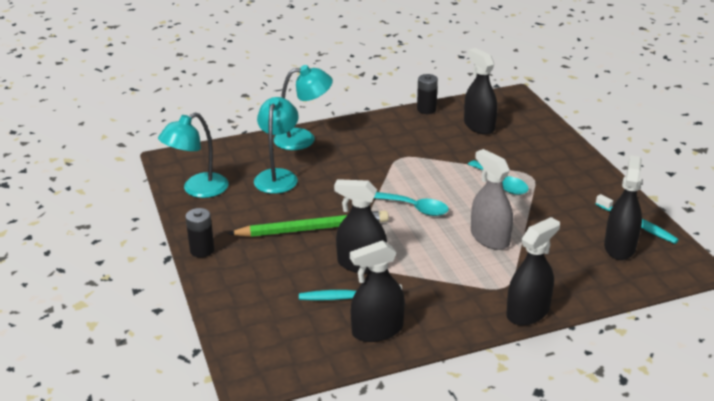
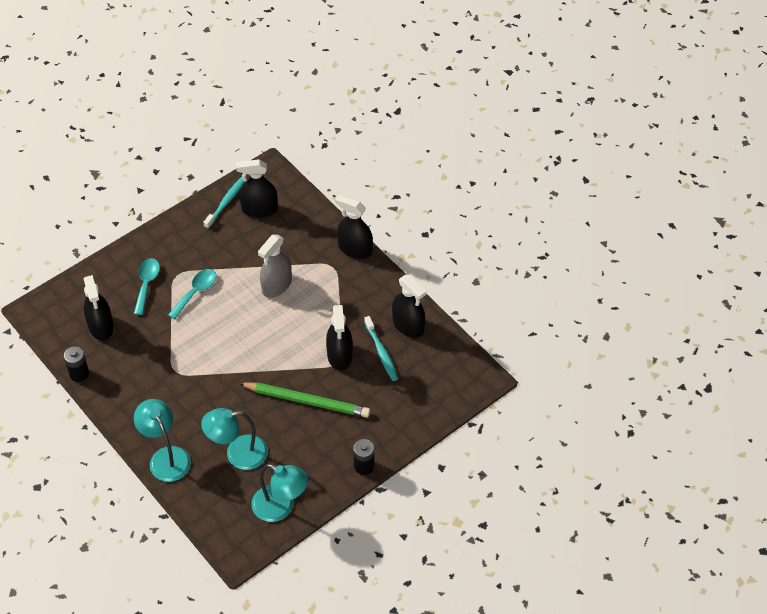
camera: 110 degrees left, 20 degrees up
green pencil [227,211,389,237] -> green pencil turned 135 degrees clockwise [239,382,370,418]
turquoise spoon [374,192,449,216] -> turquoise spoon moved to [134,258,160,315]
black spray bottle [464,48,497,134] -> black spray bottle turned 60 degrees counterclockwise [84,275,114,341]

